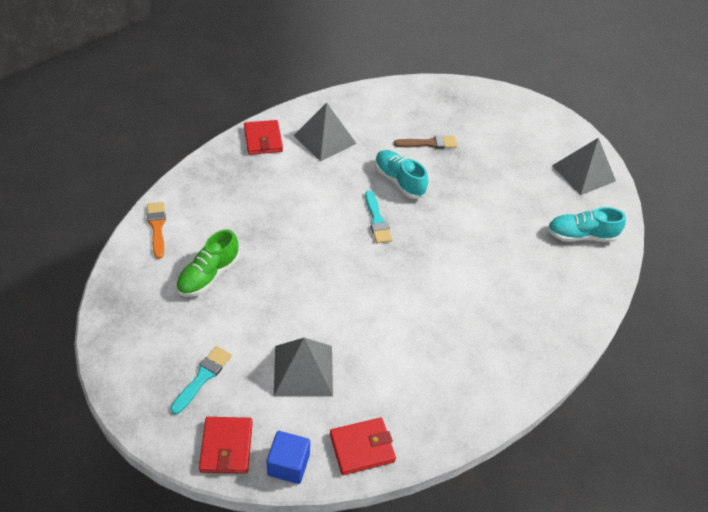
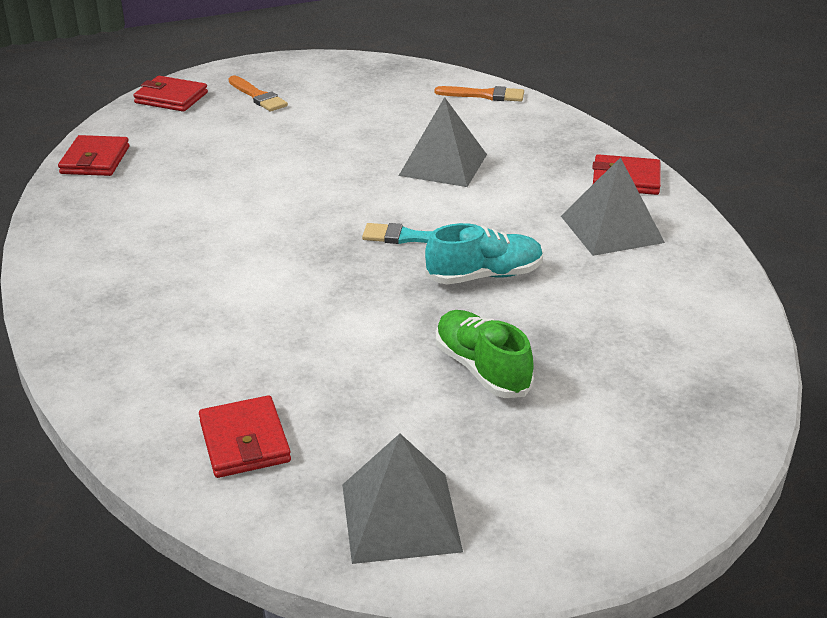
camera: 115 degrees right, 15 degrees down
turquoise brush [170,346,232,415] -> orange brush [229,76,288,112]
green shoe [176,230,240,297] -> green shoe moved to [436,310,534,398]
blue cube [266,431,310,484] -> none
grey pyramid [274,338,333,397] -> grey pyramid moved to [399,97,487,187]
brown brush [394,135,457,149] -> none
turquoise shoe [547,207,626,242] -> red wallet [199,395,291,478]

